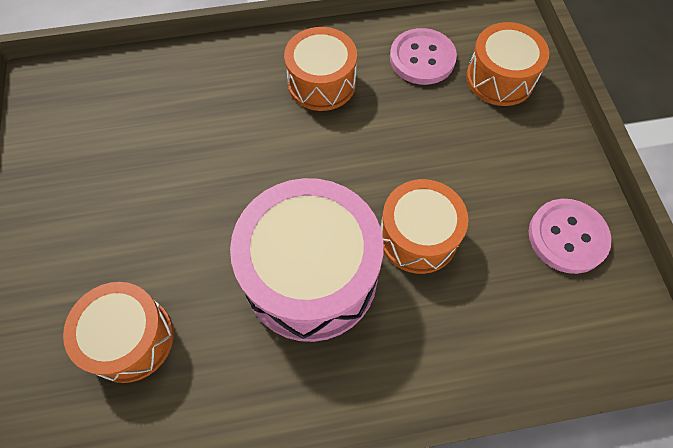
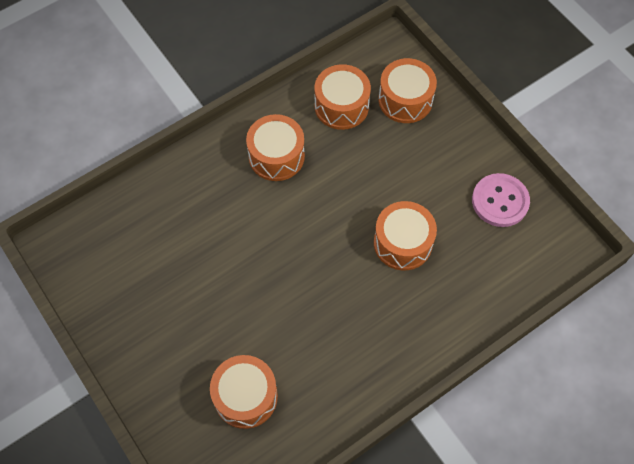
camera: 25 degrees left, 0 degrees up
pink drum [230,178,383,342] -> none
pink button [390,28,457,85] -> orange drum [314,64,371,130]

